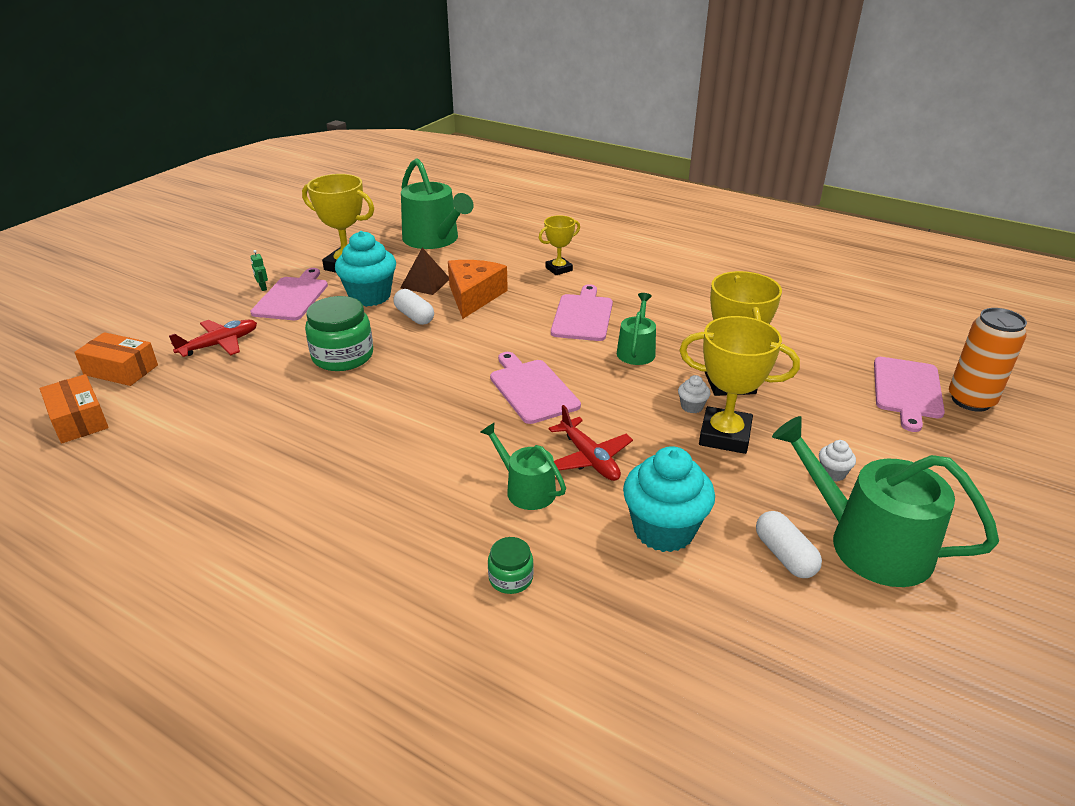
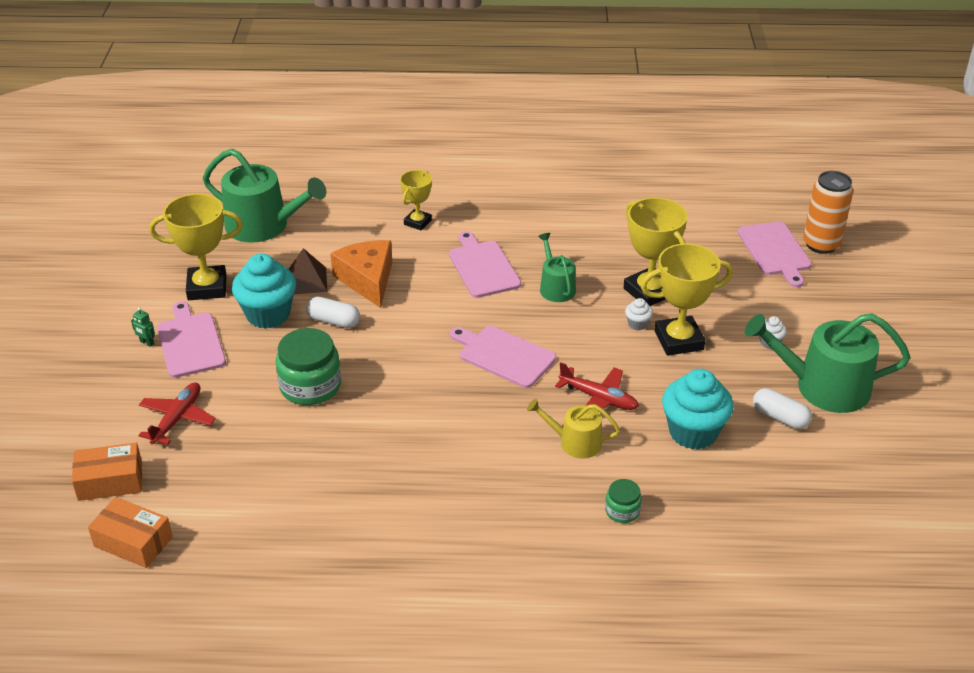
camera: 30 degrees left, 5 degrees up
green watering can [481,423,566,510] -> yellow watering can [527,399,620,459]

